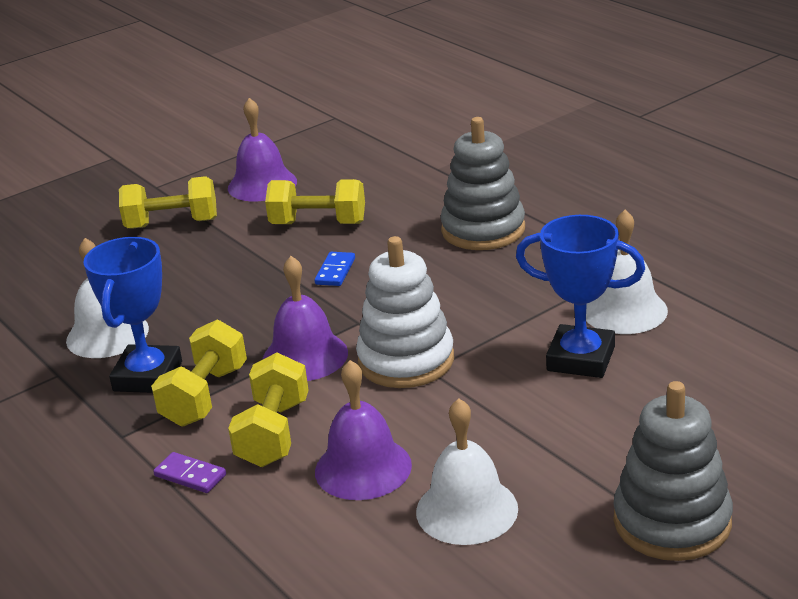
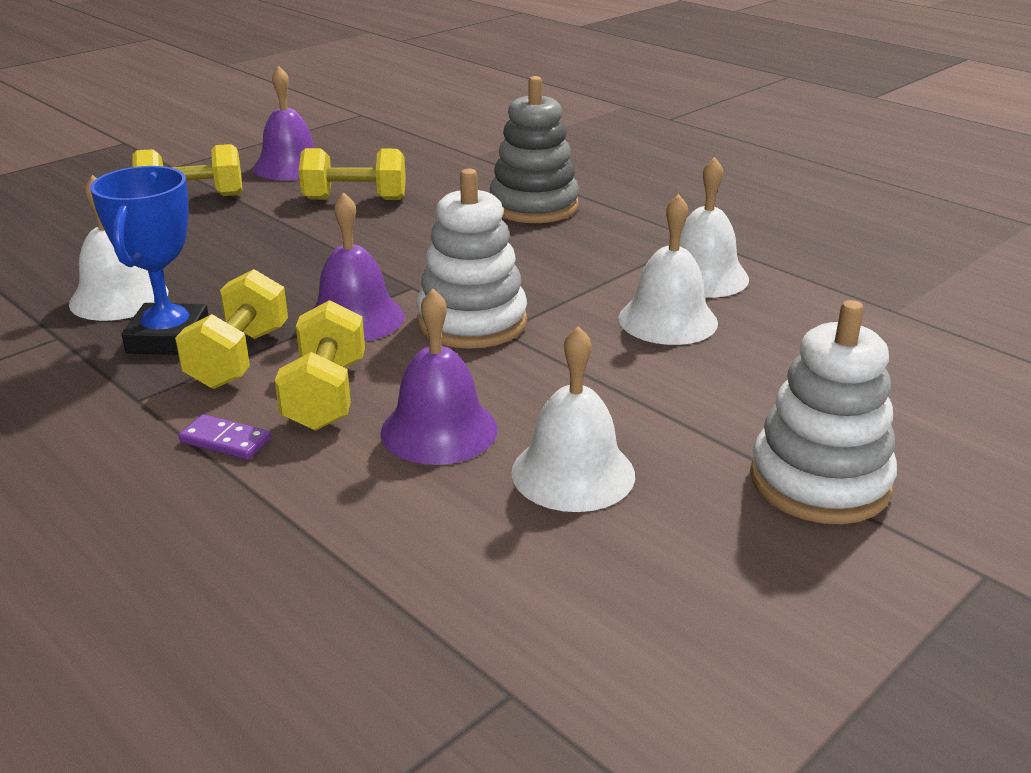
camera: 10 degrees left, 0 degrees up
blue domino [315,252,355,286] -> none
blue trophy [516,215,645,378] -> white bell [618,194,718,345]
grey stacking toy [613,381,733,561] -> white stacking toy [750,300,897,524]

